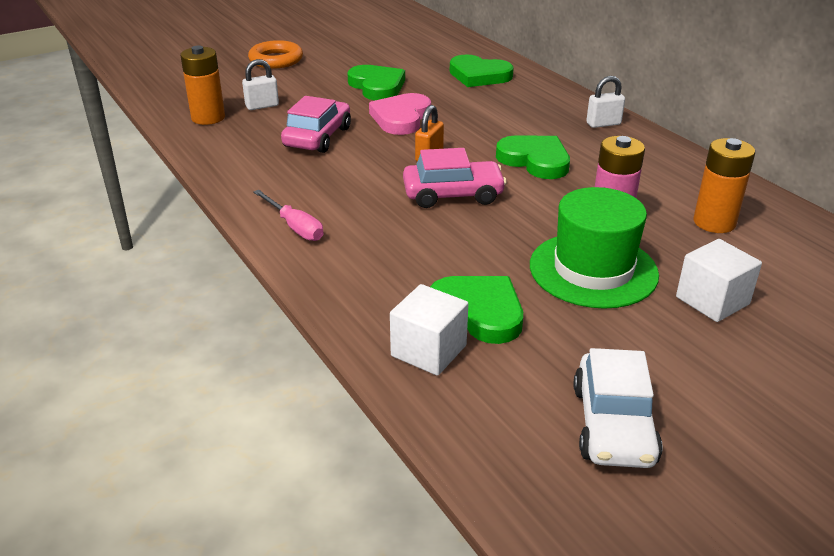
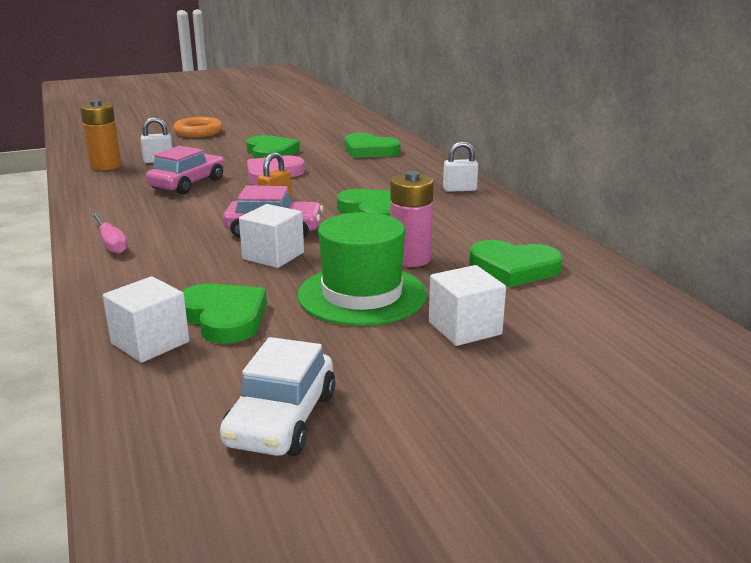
camera: 10 degrees right, 10 degrees down
orange battery [693,138,755,233] -> green heart [469,240,563,287]
none -> white cube [239,204,304,268]

